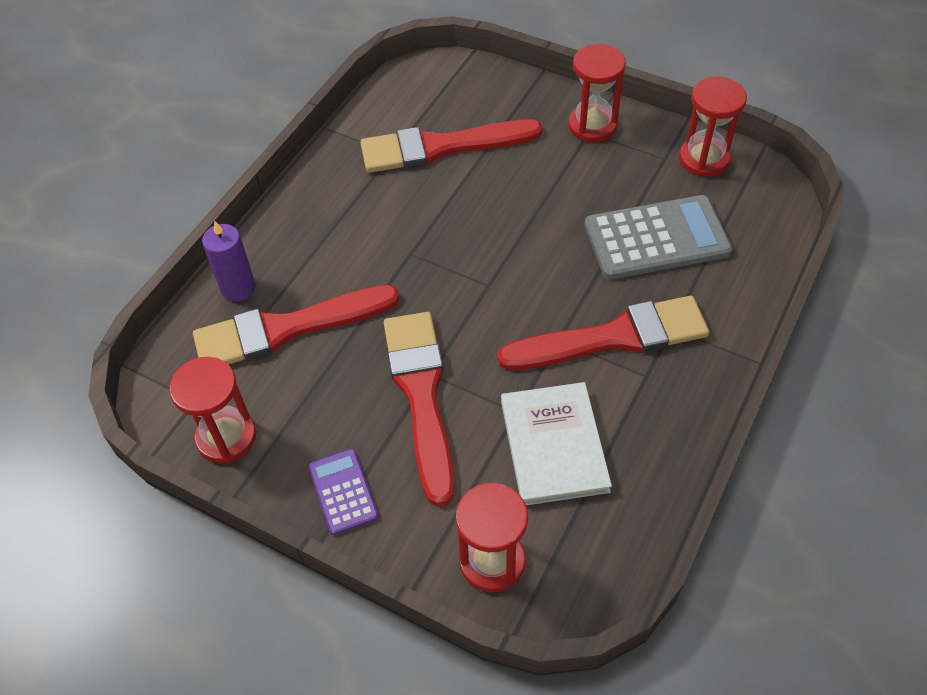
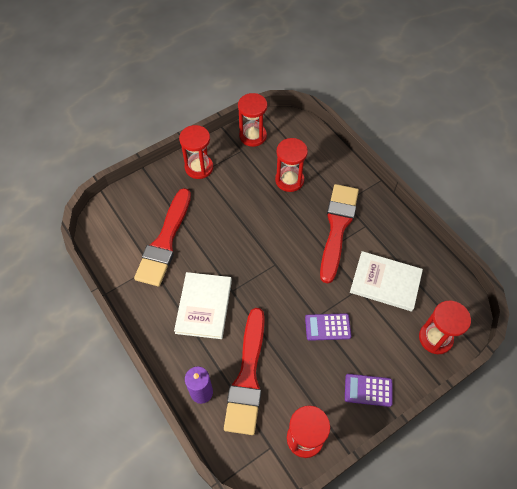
camera: 65 degrees left, 5 degrees up
red brush [384,312,455,507] -> purple calculator [305,313,351,341]
grey calculator [585,195,732,280] -> red hourglass [275,138,308,192]
none -> white book [174,272,232,339]

